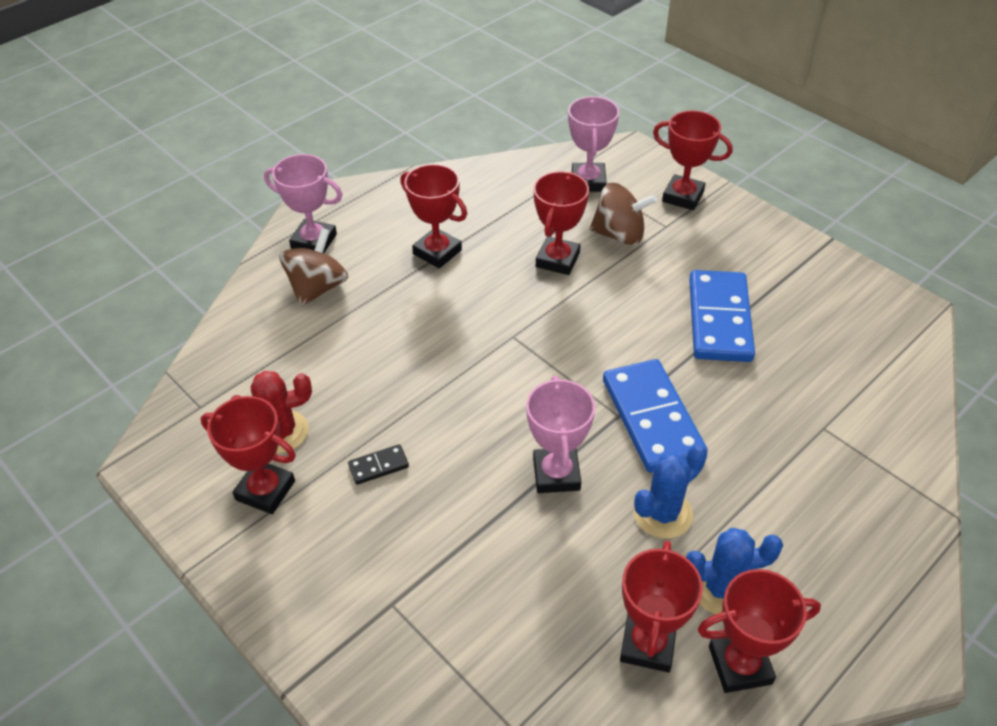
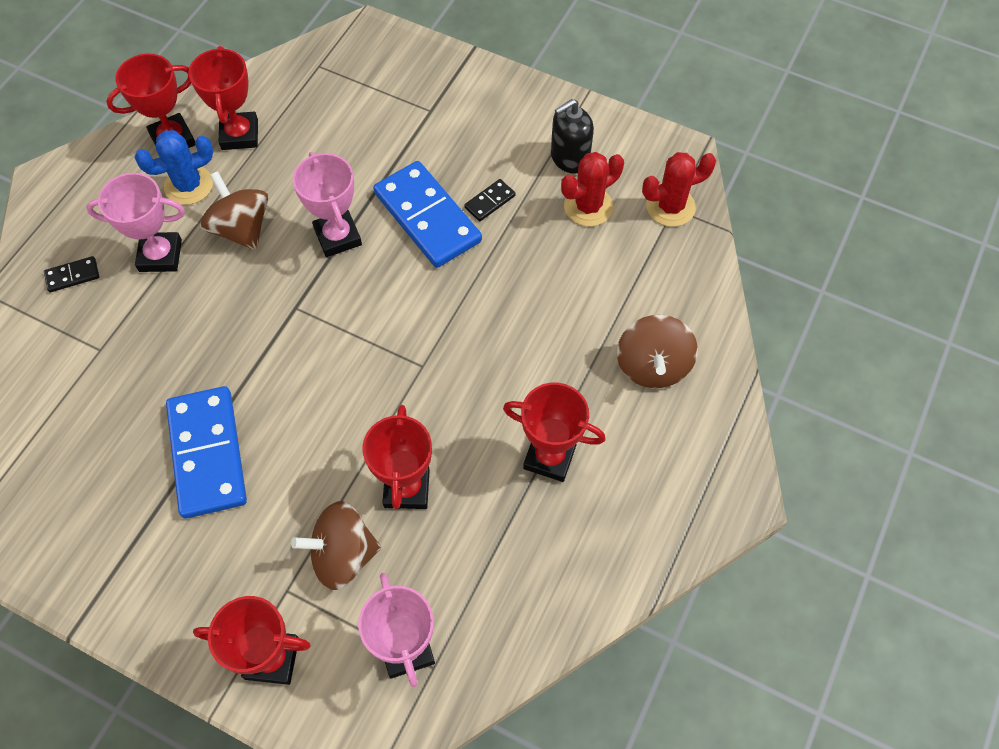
camera: 160 degrees right, 15 degrees up
red trophy [201,396,296,514] -> black soap dispenser [551,99,594,174]
pink trophy [264,154,342,254] -> pink trophy moved to [86,173,185,272]
blue domino [603,359,708,473] -> blue domino moved to [373,161,482,268]
blue cactus [634,444,707,539] -> brown spinning top [200,171,268,250]
none -> black domino [44,256,99,292]
none -> red cactus [642,152,716,227]

